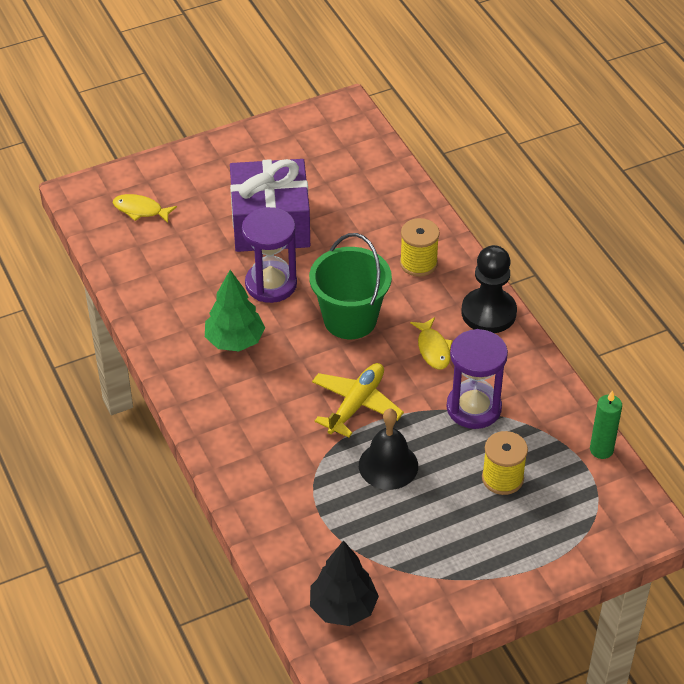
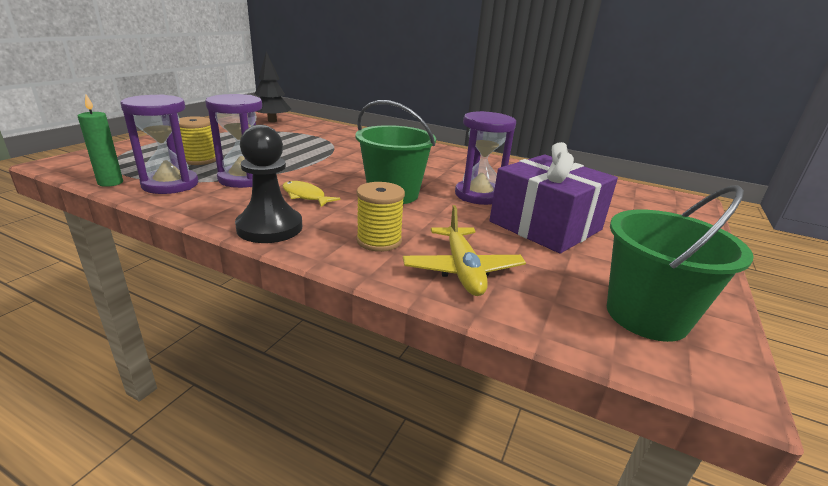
camera: 140 degrees right, 20 degrees down
yellow fish [113,194,177,223] -> none
green tree [205,270,265,351] -> none
yellow plane [312,363,404,438] -> yellow plane moved to [403,205,526,296]
black bell [359,409,418,490] -> none
none -> purple hourglass [120,94,198,194]
none -> green bucket [607,185,754,342]

